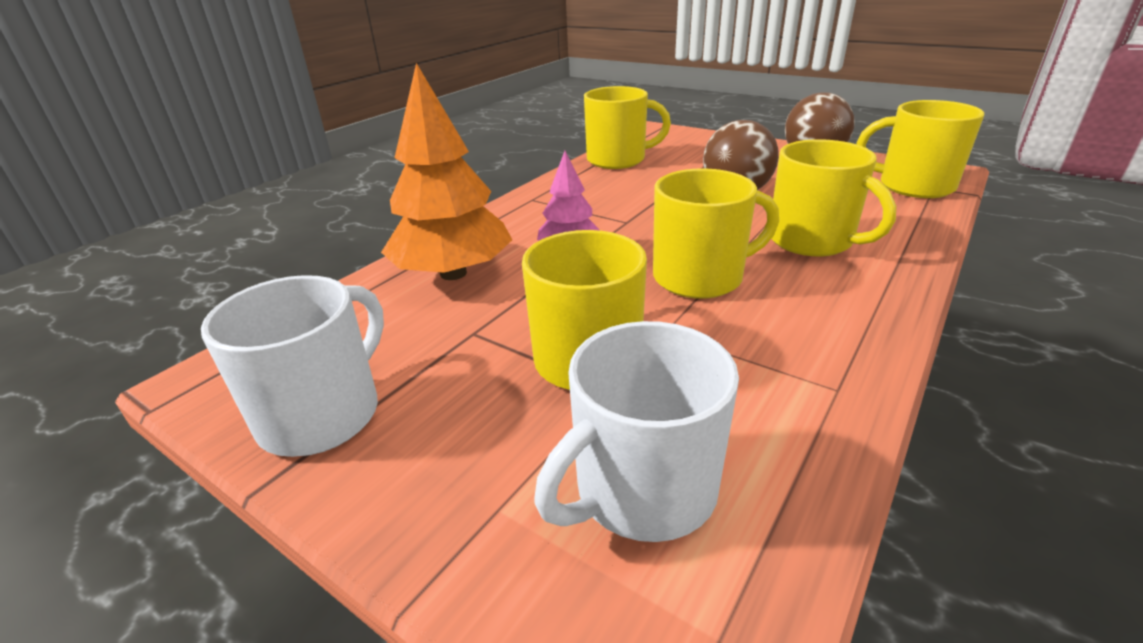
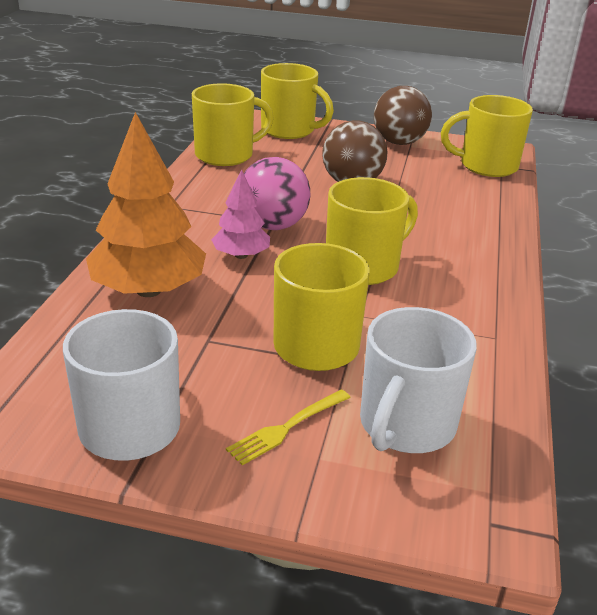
camera: 25 degrees left, 0 degrees up
yellow mug [771,139,896,257] -> yellow mug moved to [261,63,334,139]
none -> yellow fork [226,389,351,465]
none -> pink ball [244,157,310,230]

